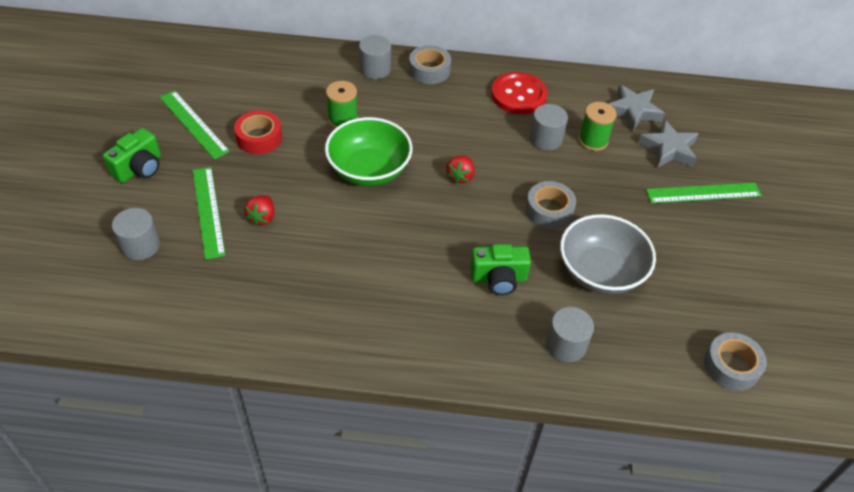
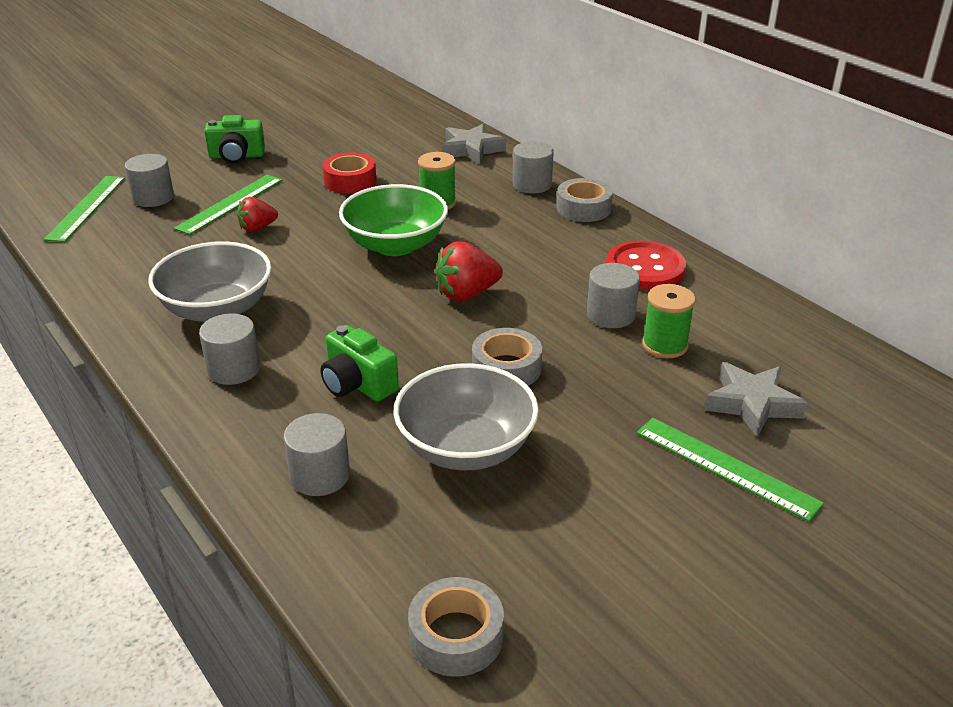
camera: 50 degrees right, 15 degrees down
green ruler [160,91,230,159] -> green ruler moved to [44,176,125,242]
red strawberry [446,156,474,184] -> red strawberry [435,241,503,301], size x1.53
grey star [609,84,665,132] -> grey star moved to [442,124,506,164]
none -> grey bowl [148,241,272,322]
none -> grey cylinder [199,313,260,385]

